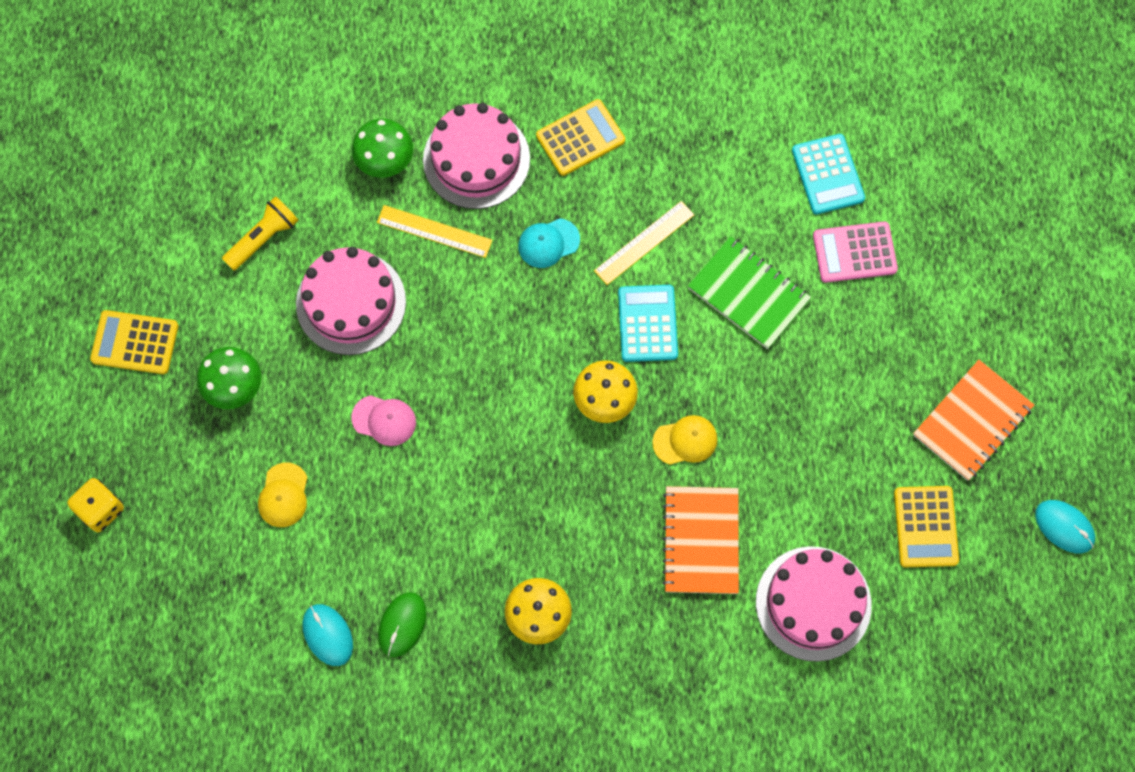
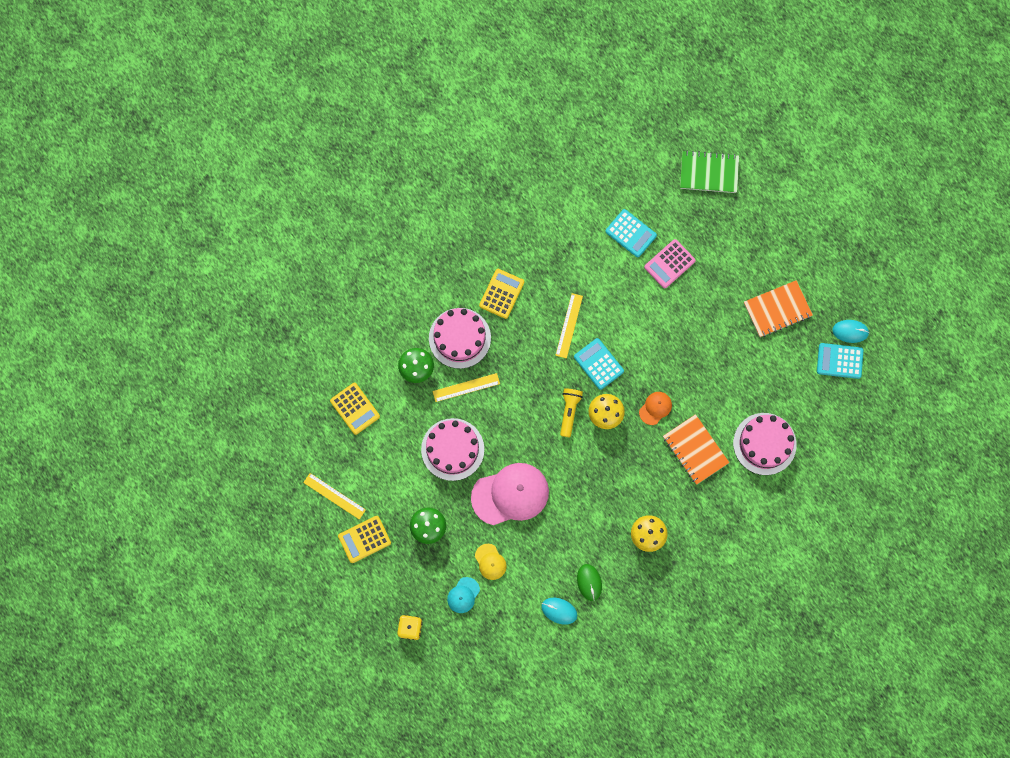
camera: 35 degrees left, 5 degrees up
yellow flashlight [222,196,299,271] -> yellow flashlight moved to [560,388,583,437]
pink cap [351,395,416,446] -> pink cap [471,463,549,525], size x2.13
turquoise cap [518,218,580,268] -> turquoise cap moved to [447,577,480,613]
yellow cap [652,415,717,465] -> orange cap [639,392,672,425]
green notebook [688,236,811,349] -> green notebook moved to [680,150,739,193]
yellow calculator [894,486,959,567] -> yellow calculator moved to [330,383,380,435]
orange notebook [913,360,1034,481] -> orange notebook turned 60 degrees clockwise [744,280,813,337]
none -> yellow ruler [303,473,366,520]
none -> turquoise calculator [817,343,863,379]

